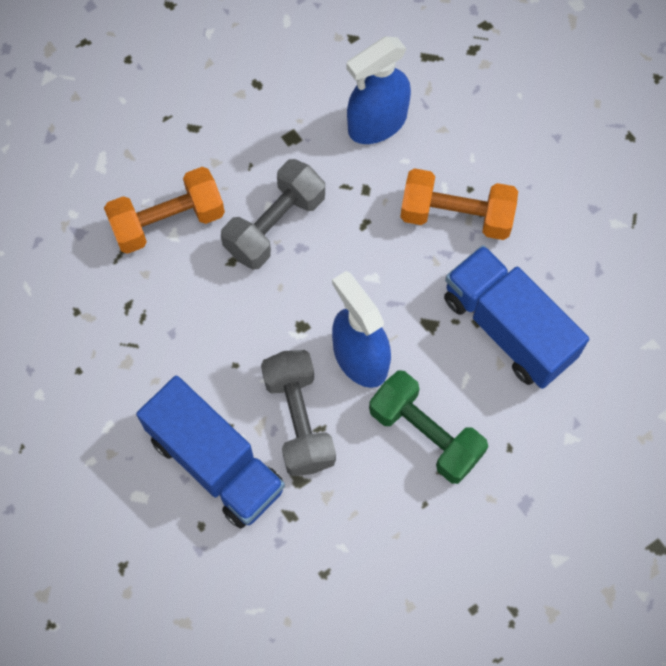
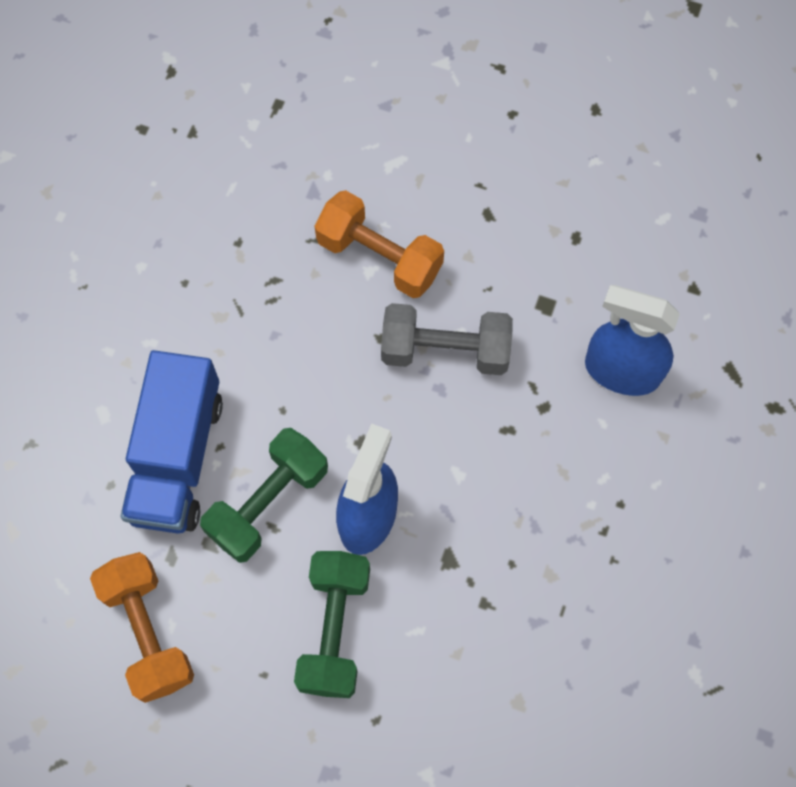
camera: 55 degrees right, 0 degrees up
grey dumbbell [261,350,336,476] -> green dumbbell [200,428,328,563]
orange dumbbell [400,168,518,240] -> orange dumbbell moved to [90,552,194,703]
blue truck [444,245,589,389] -> none

